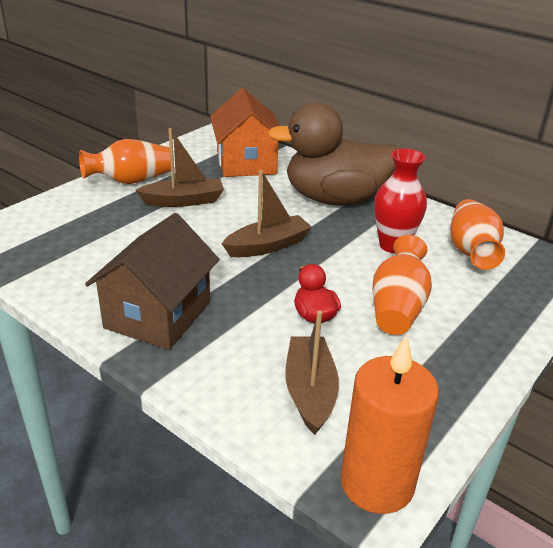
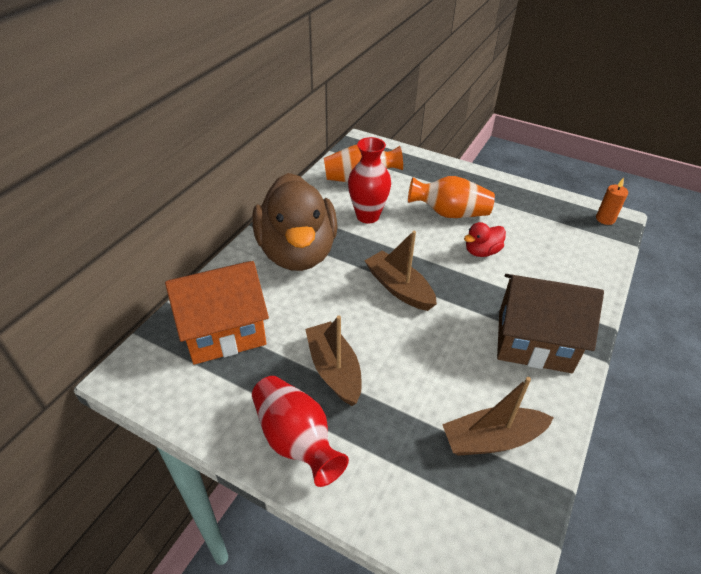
camera: 100 degrees left, 10 degrees up
orange vase [79,139,171,184] -> red vase [252,376,349,487]
brown boat [285,310,339,435] -> brown boat moved to [442,377,554,456]
orange candle [341,335,439,514] -> orange candle [596,178,628,225], size x0.48

